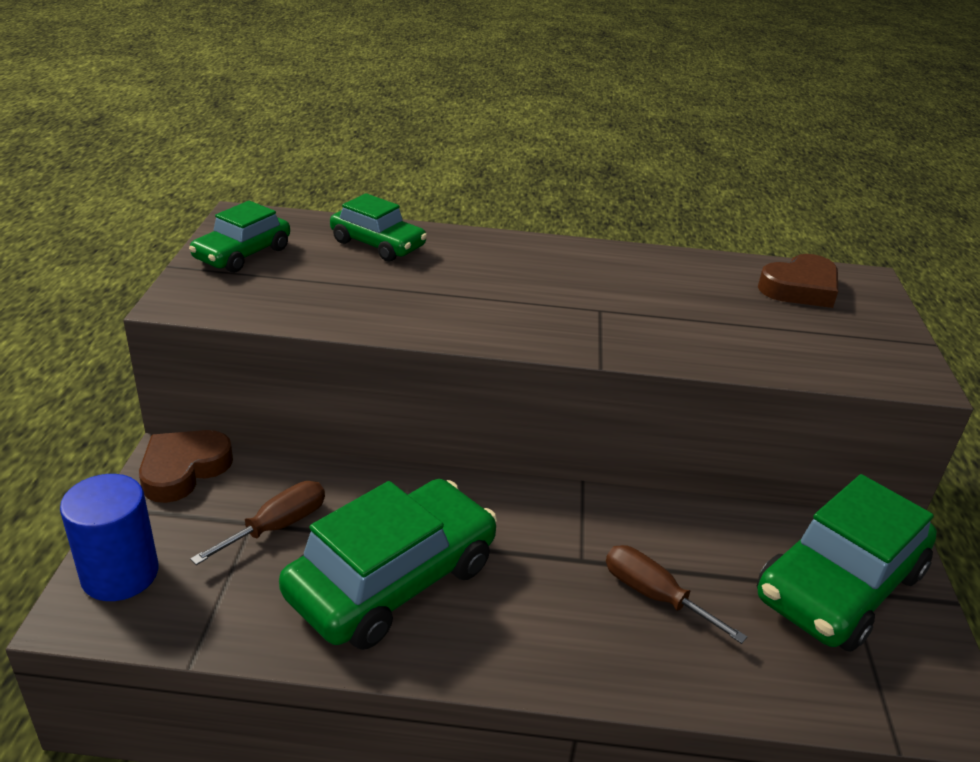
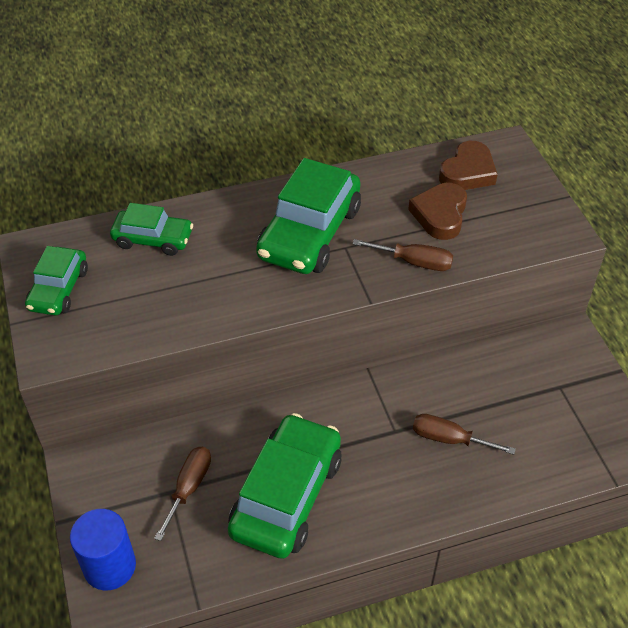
camera: 20 degrees left, 15 degrees up
brown heart [139,430,233,503] -> brown heart moved to [408,183,467,240]
green car [757,474,937,652] -> green car moved to [256,158,361,274]
none -> brown screwdriver [352,239,453,271]

